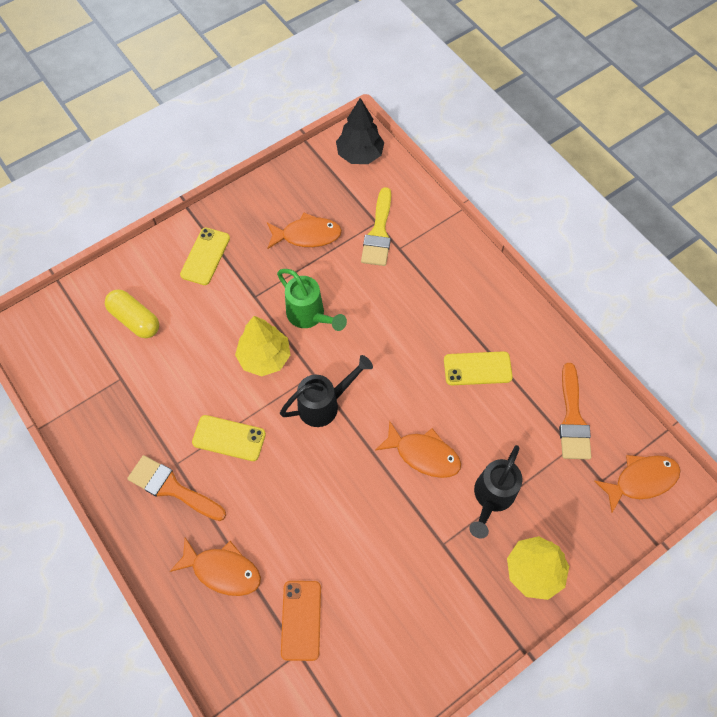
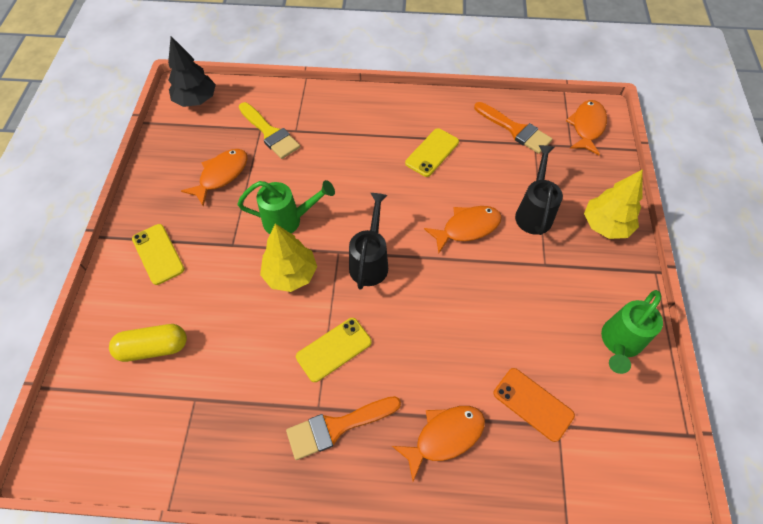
camera: 50 degrees left, 5 degrees down
black watering can [469,445,523,539] -> black watering can turned 150 degrees counterclockwise [515,145,563,235]
none -> green watering can [601,290,663,374]

